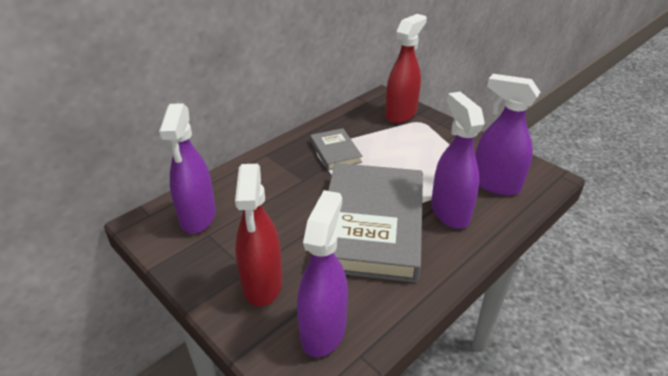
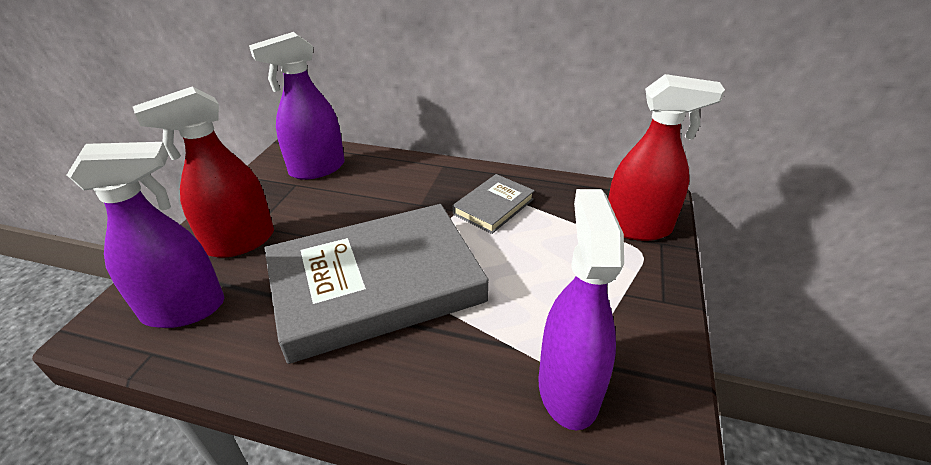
camera: 60 degrees right, 0 degrees up
purple spray bottle [431,92,485,229] -> none

